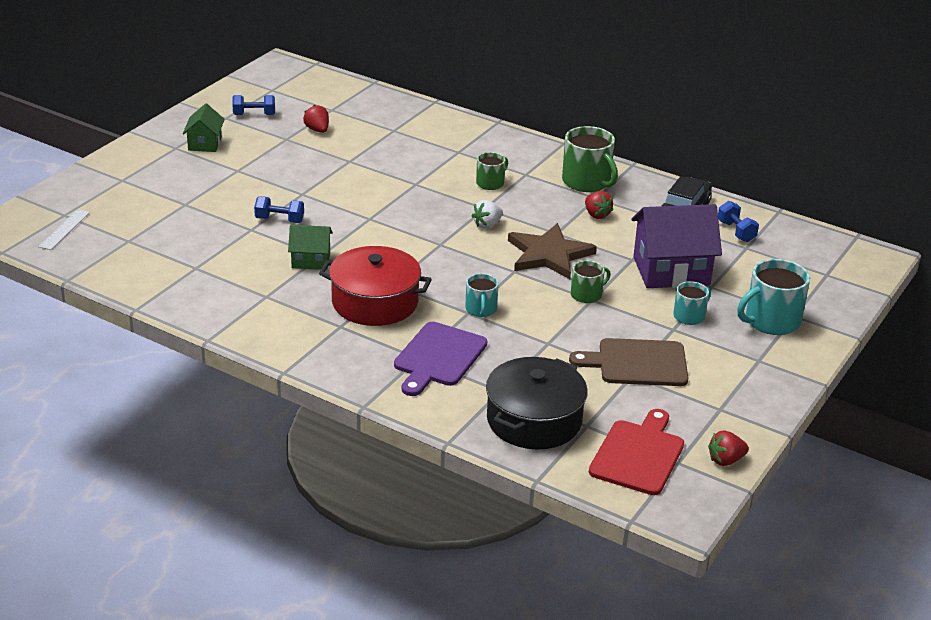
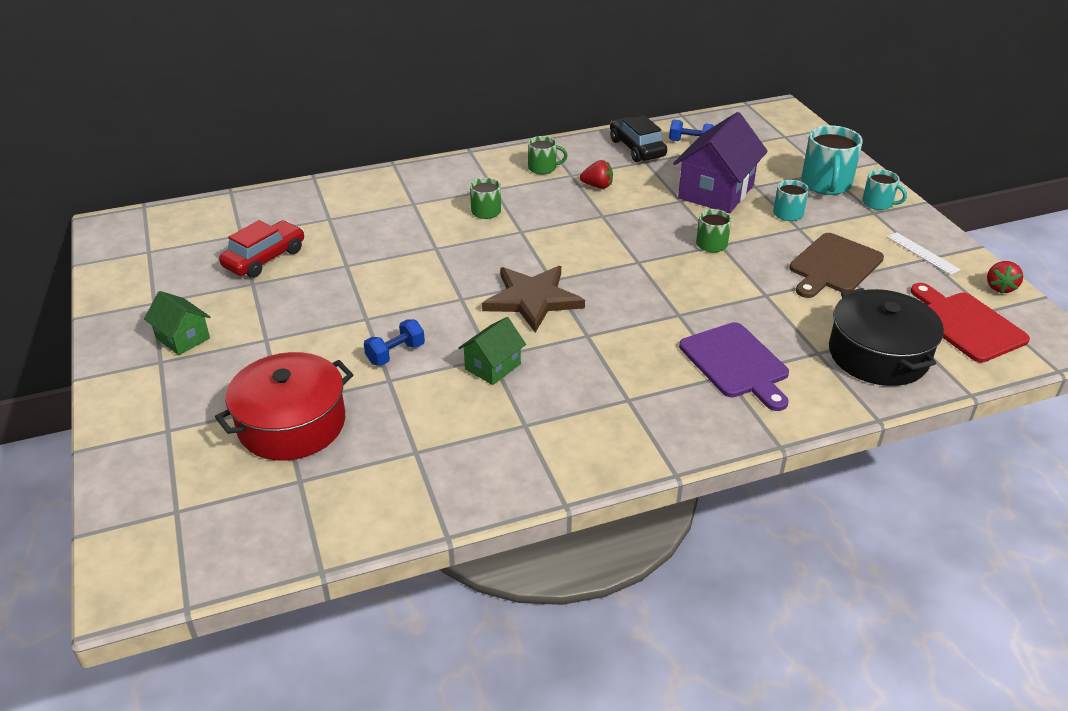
camera: 50 degrees left, 5 degrees up
white ruler [38,209,90,250] -> white ruler moved to [887,232,961,275]
blue dumbbell [232,95,275,115] -> none
red strawberry [303,105,329,133] -> red car [219,220,304,278]
red pot [319,246,432,326] -> red pot moved to [215,352,354,461]
turquoise mug [465,273,499,317] -> turquoise mug moved to [862,169,907,210]
white strawberry [472,200,503,229] -> none
brown star [508,223,597,279] -> brown star moved to [482,266,585,333]
green mug [562,126,618,192] -> green mug [528,136,568,174], size x0.57

